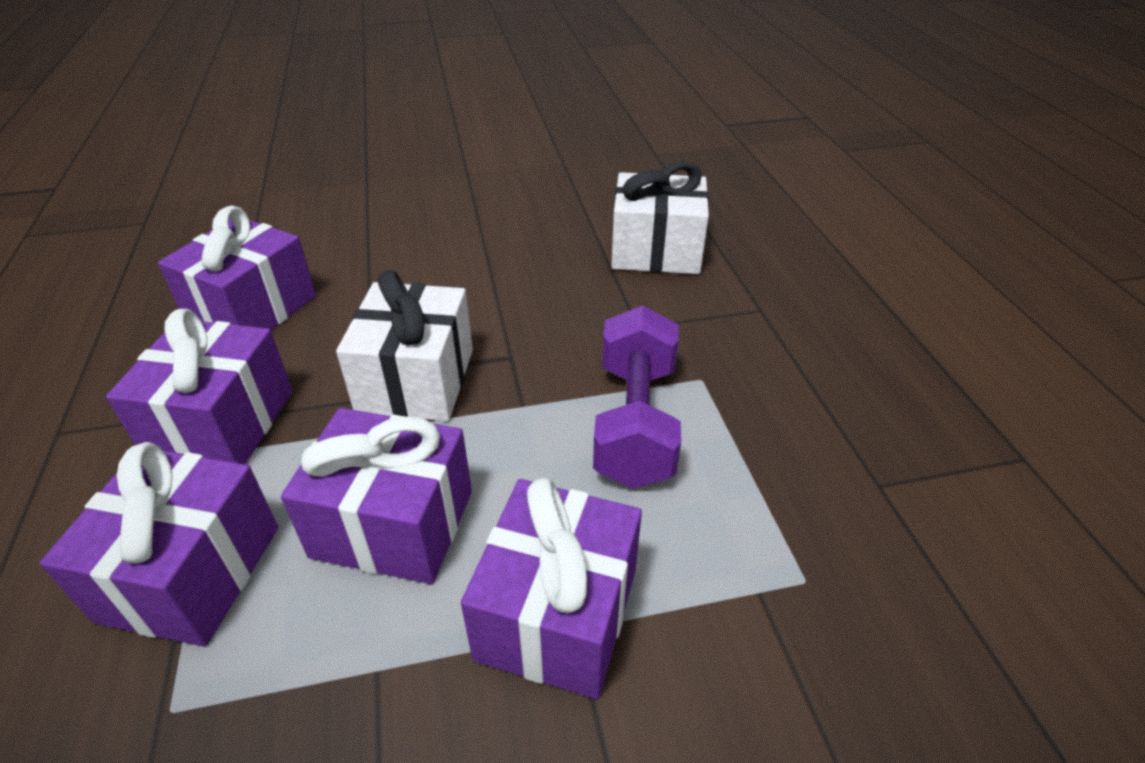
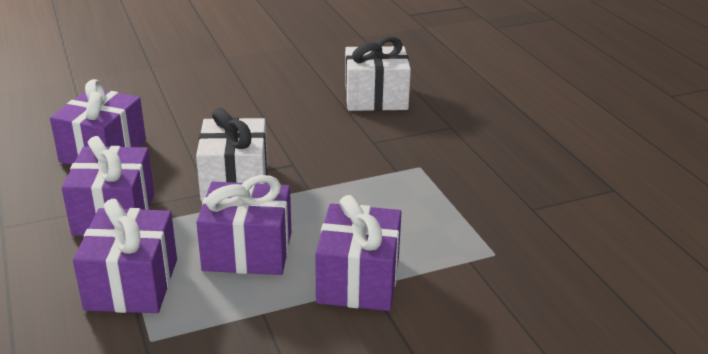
camera: 10 degrees left, 10 degrees down
purple dumbbell [593,306,681,488] -> none

